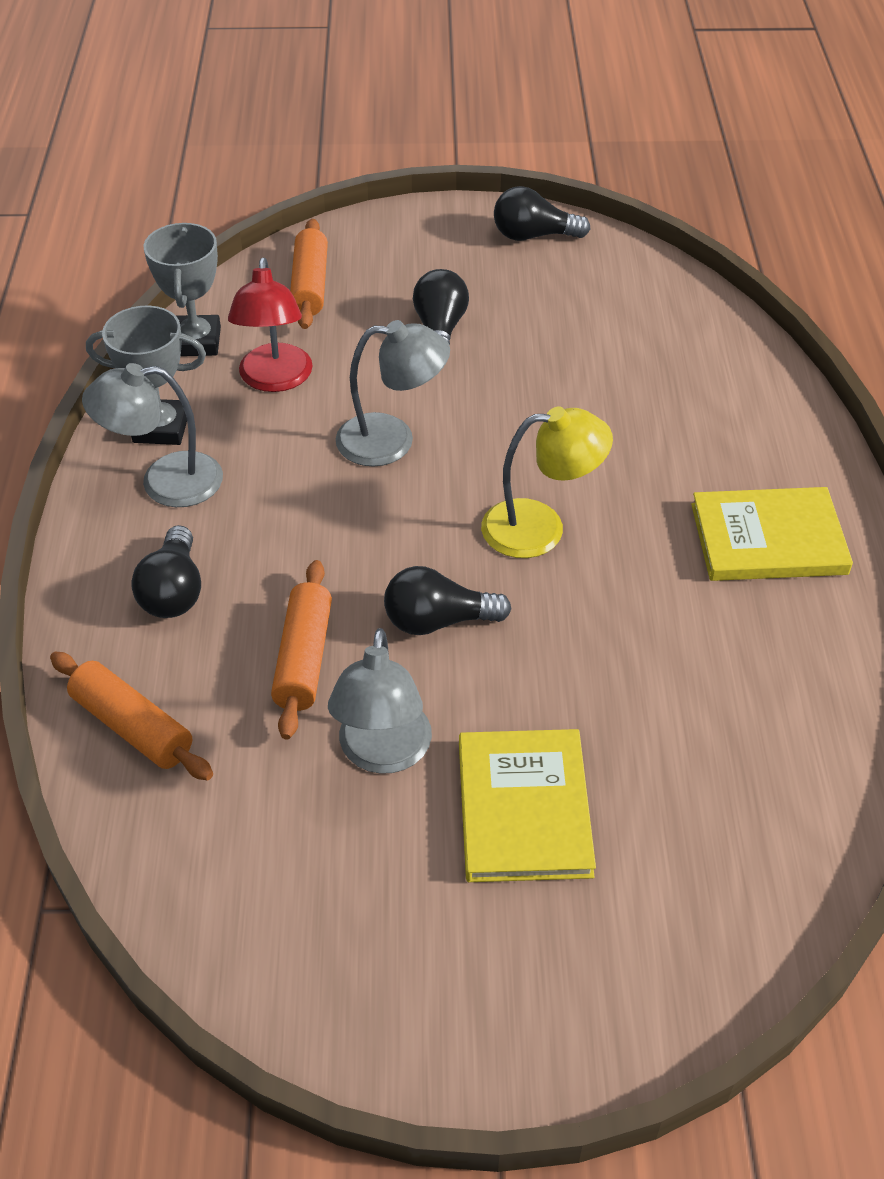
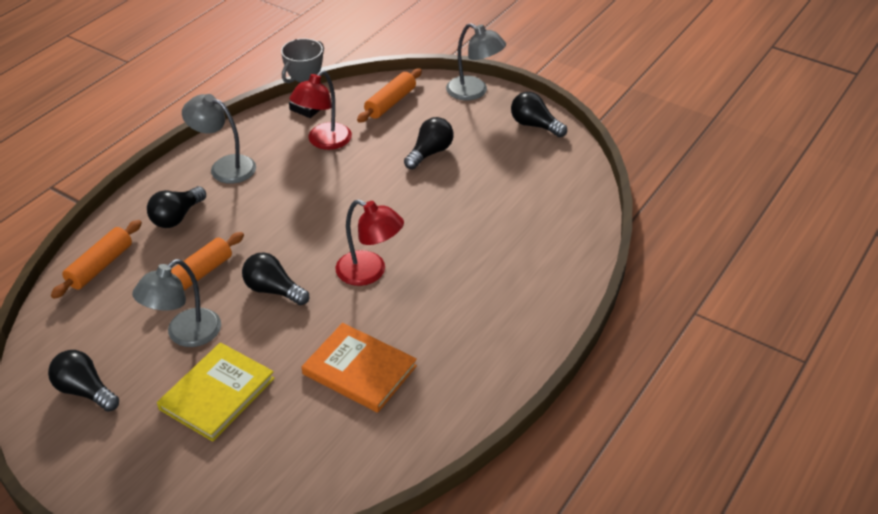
camera: 35 degrees right, 5 degrees down
orange rolling pin [50,652,213,780] -> orange rolling pin turned 45 degrees clockwise [51,220,142,299]
grey trophy [86,306,206,445] -> none
grey lamp [336,320,450,467] -> grey lamp moved to [446,23,506,101]
yellow lamp [481,406,613,558] -> red lamp [335,199,404,286]
yellow book [691,487,853,581] -> none
none -> black light bulb [48,350,119,412]
none -> orange book [302,323,417,413]

